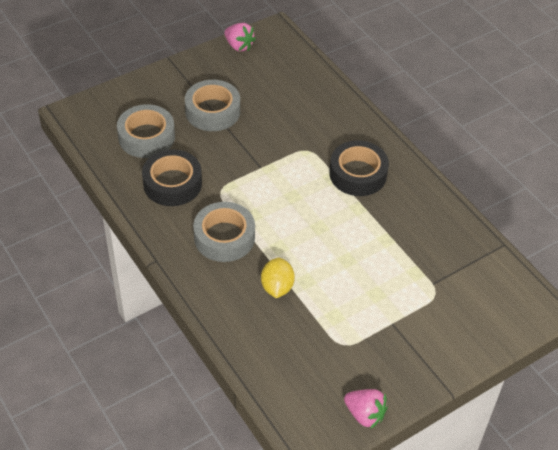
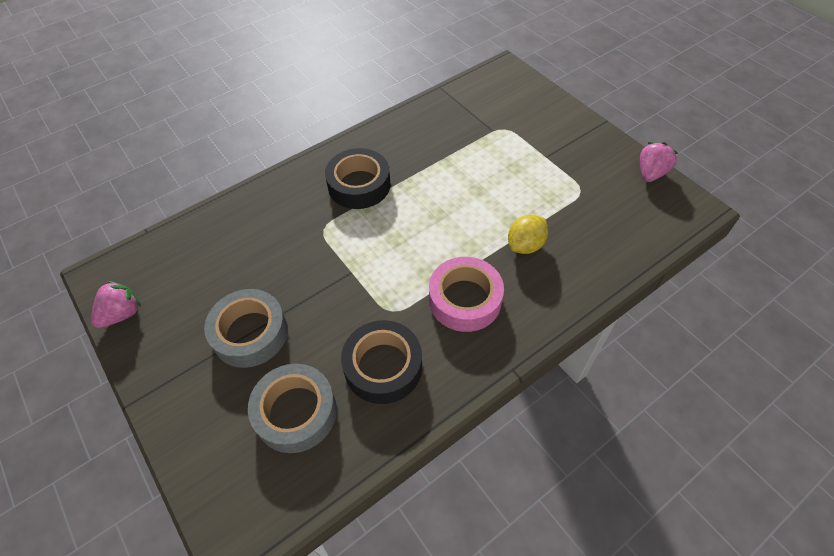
camera: 90 degrees left, 5 degrees up
grey tape [193,202,255,262] -> pink tape [429,257,504,332]
yellow lemon [261,258,295,298] -> yellow lemon turned 45 degrees counterclockwise [508,214,548,254]

